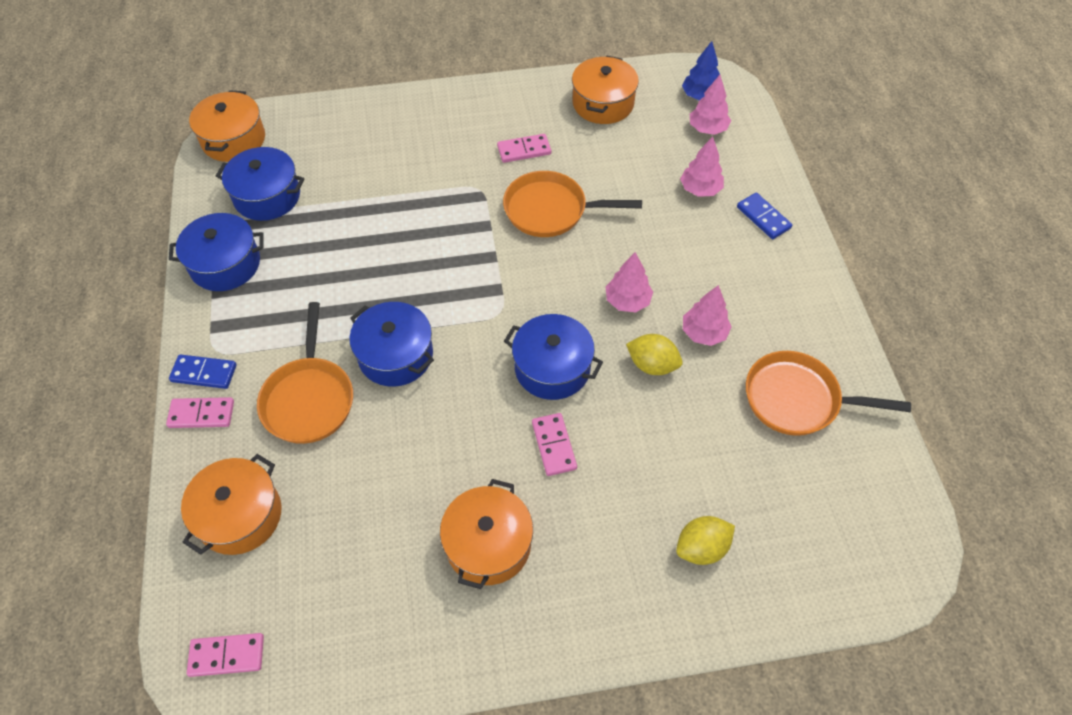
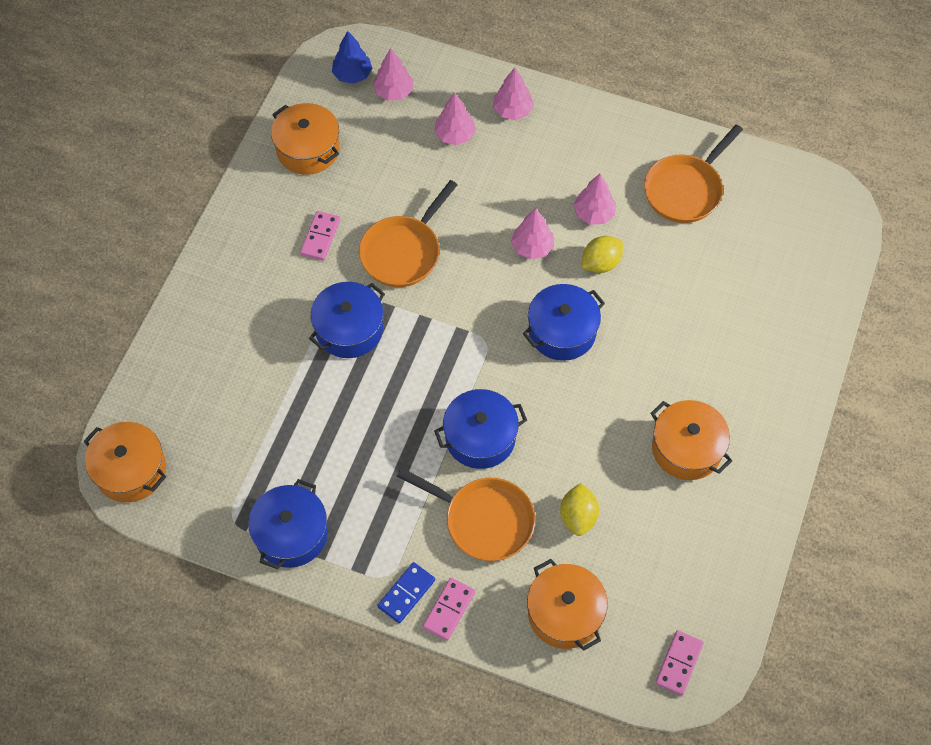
camera: 60 degrees left, 5 degrees up
blue pot [216,147,305,221] -> blue pot moved to [309,282,385,358]
pink domino [532,413,577,476] -> none
yellow lemon [676,516,735,565] -> yellow lemon moved to [560,483,599,536]
blue domino [737,193,792,239] -> pink tree [493,68,534,120]

